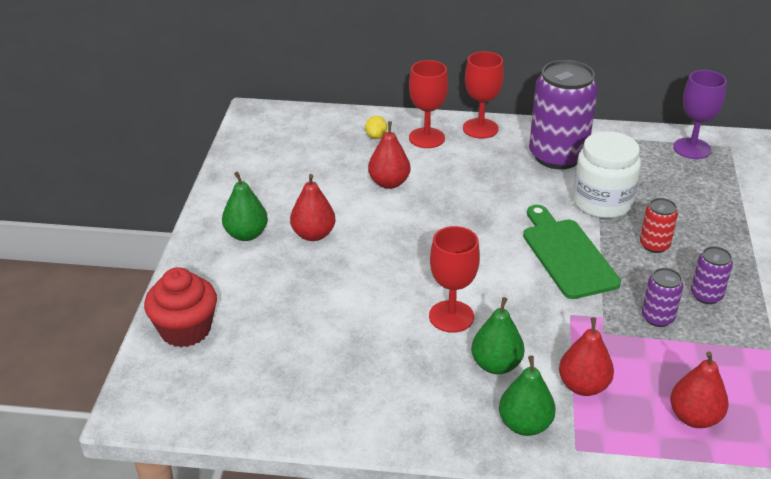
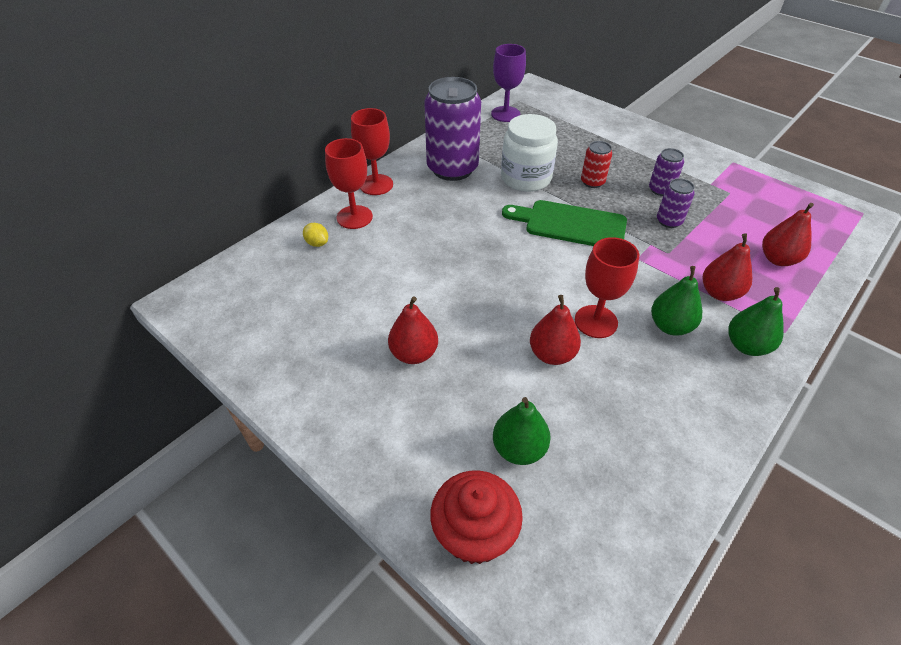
camera: 55 degrees left, 10 degrees up
green pear [222,172,268,241] -> green pear moved to [493,397,551,465]
red pear [368,121,410,189] -> red pear moved to [530,295,581,365]

